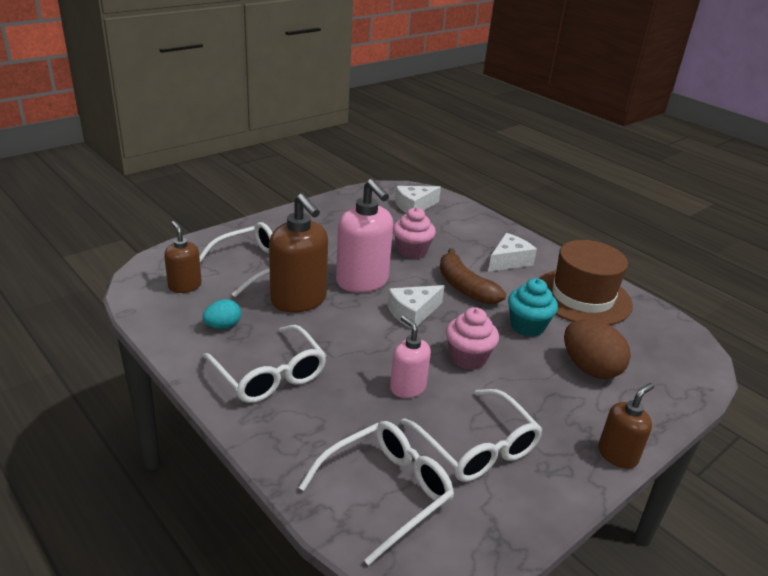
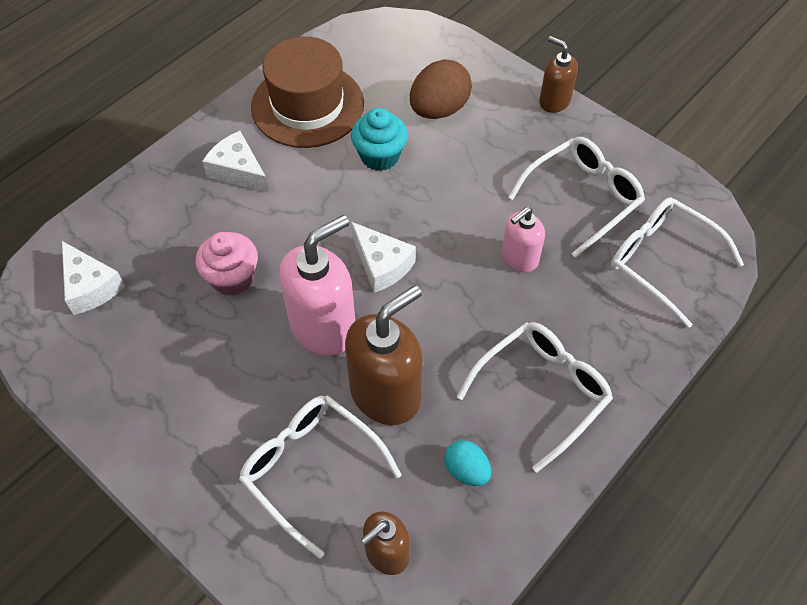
camera: 95 degrees left, 25 degrees up
brown banana [440,248,506,304] -> none
pink cupcake [446,307,499,370] -> none

